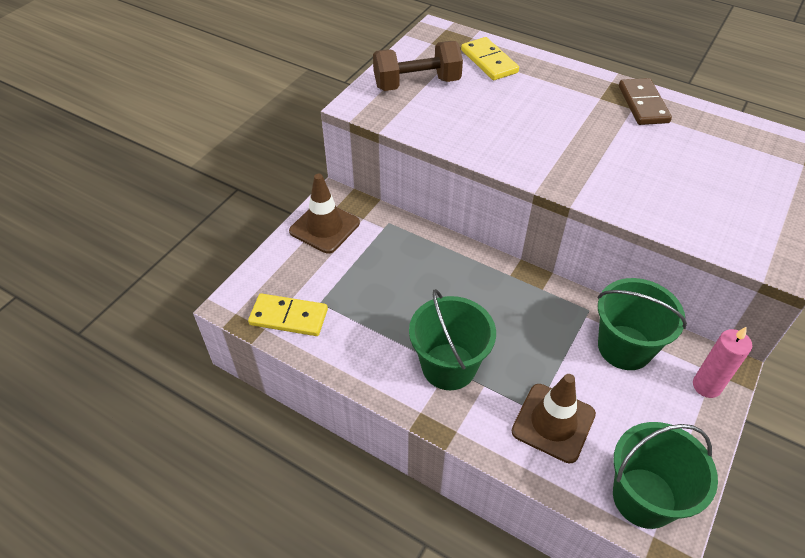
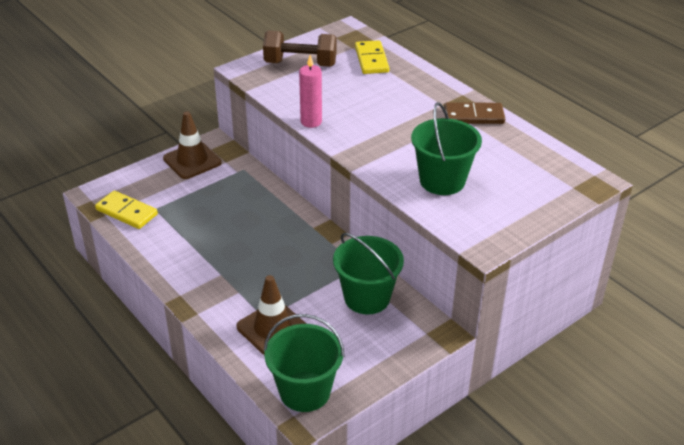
camera: 20 degrees right, 10 degrees down
green bucket [409,289,496,390] -> green bucket moved to [411,102,482,195]
brown domino [619,78,672,125] -> brown domino turned 75 degrees clockwise [444,102,505,124]
pink candle [693,326,752,398] -> pink candle moved to [299,55,322,128]

